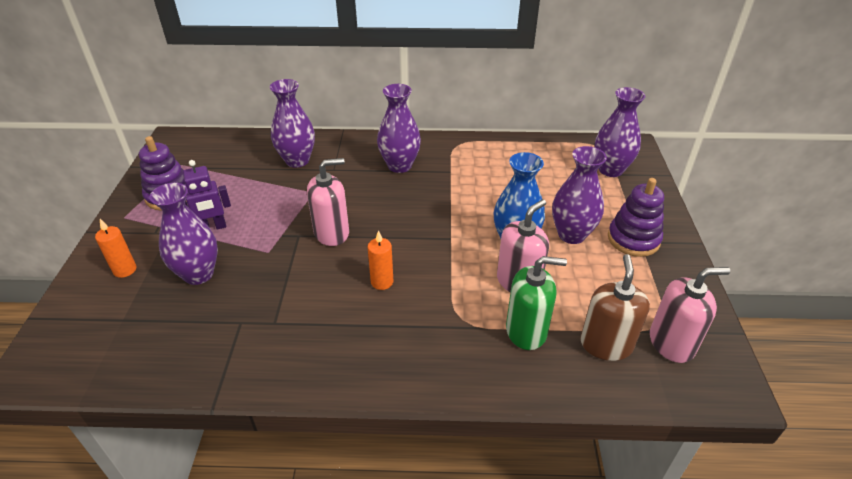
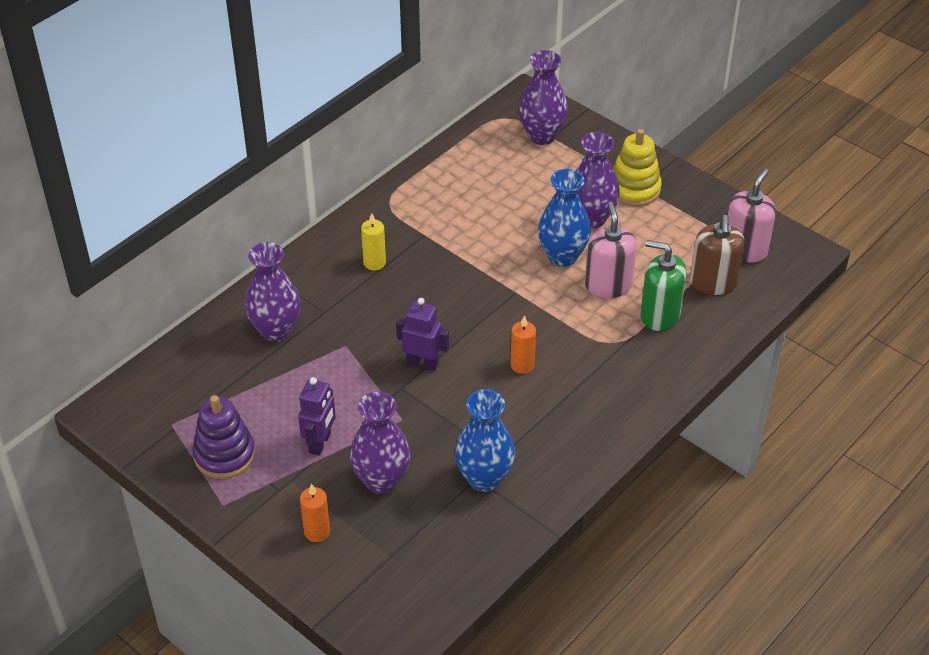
camera: 50 degrees left, 5 degrees up
pink soap dispenser [307,158,349,246] -> purple robot [397,298,449,371]
purple vase [377,84,421,173] -> yellow candle [361,213,386,270]
green soap dispenser [506,256,567,350] -> green soap dispenser turned 105 degrees counterclockwise [640,240,686,331]
brown soap dispenser [580,254,650,361] -> brown soap dispenser turned 135 degrees counterclockwise [690,215,745,295]
purple stacking toy [608,178,664,257] -> yellow stacking toy [613,129,662,207]
none -> blue vase [455,389,515,492]

